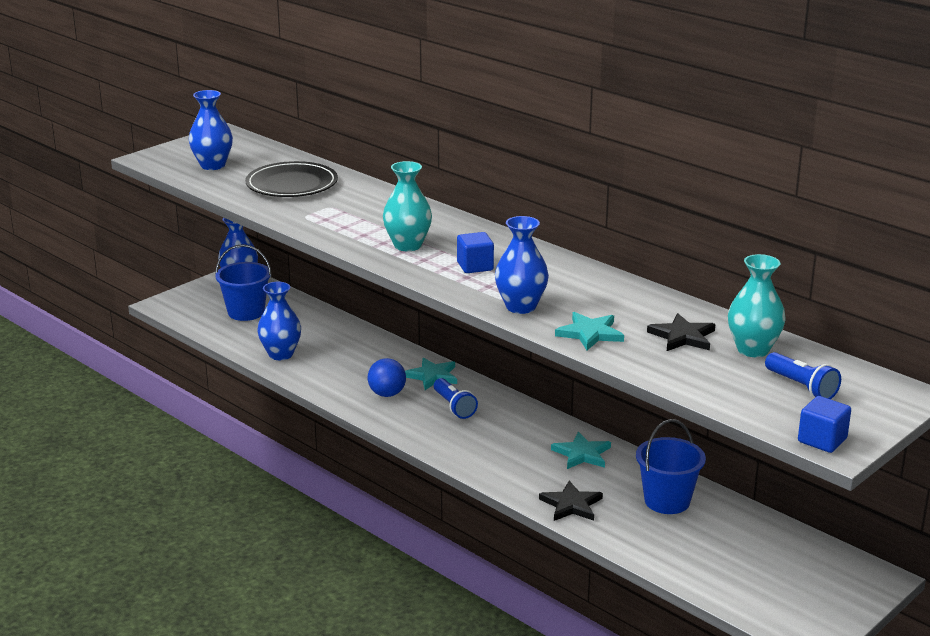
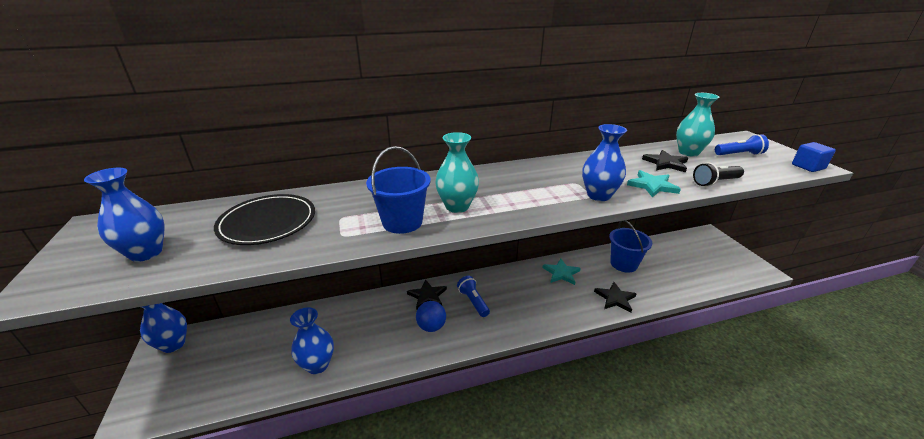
camera: 60 degrees left, 5 degrees up
blue bucket [215,244,272,321] -> blue bucket moved to [366,146,431,234]
turquoise star [405,358,457,390] -> black star [407,279,447,310]
blue flashlight [434,378,478,419] -> blue flashlight turned 120 degrees counterclockwise [457,276,490,317]
blue cube [457,232,494,273] -> none
none -> black flashlight [693,162,744,187]

